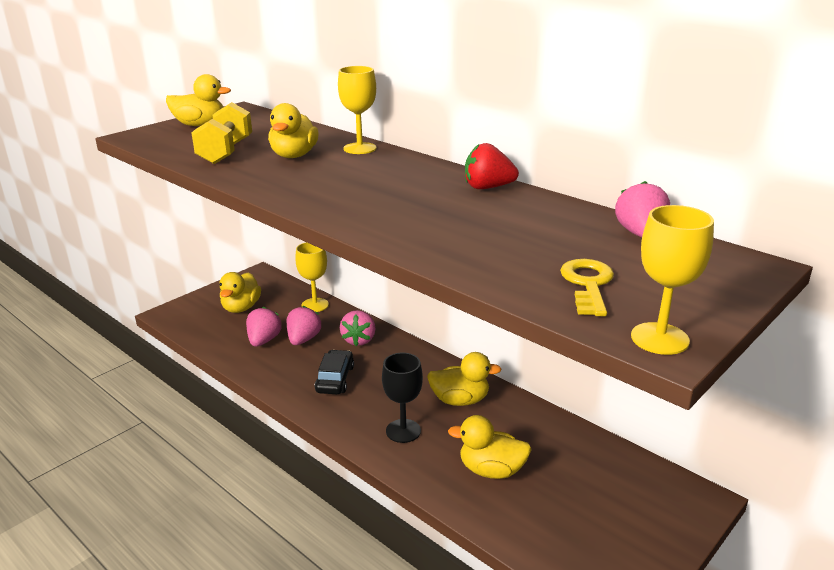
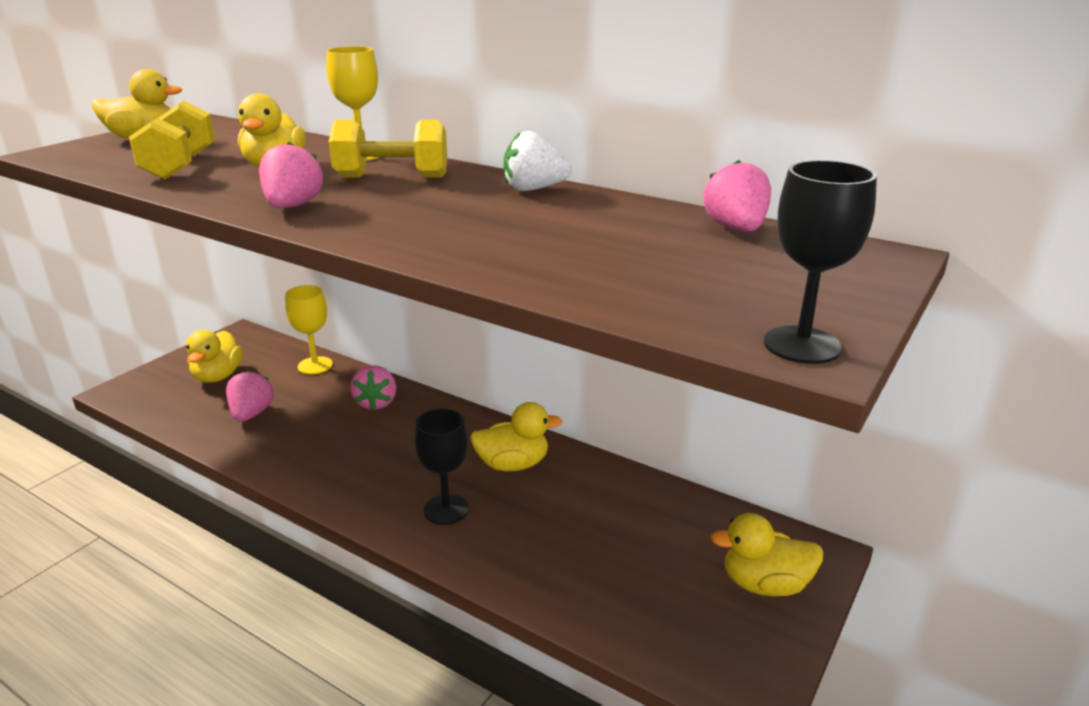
camera: 10 degrees left, 0 degrees up
pink strawberry [287,306,321,345] -> pink strawberry moved to [259,142,323,208]
black car [315,350,354,394] -> none
yellow duck [448,415,532,479] -> yellow duck moved to [710,513,823,596]
red strawberry [465,143,519,189] -> white strawberry [504,131,572,191]
yellow key [560,259,614,316] -> none
yellow goblet [631,205,714,355] -> black goblet [764,160,877,364]
none -> yellow dumbbell [329,120,447,177]

